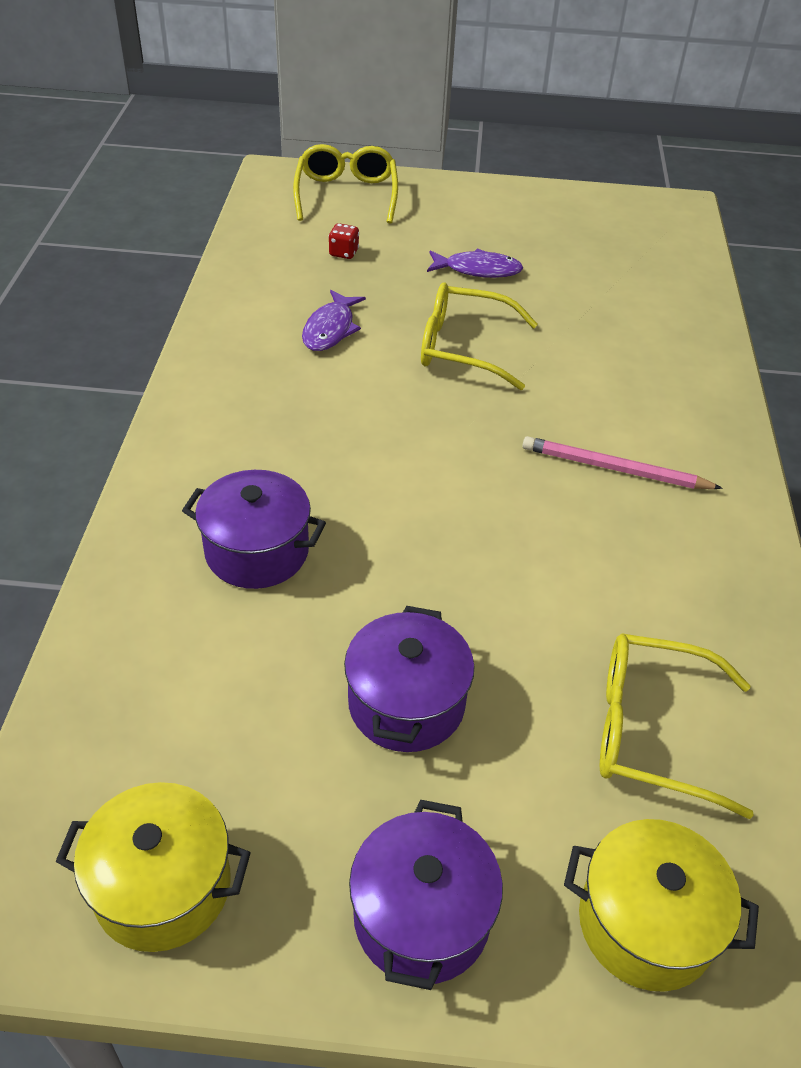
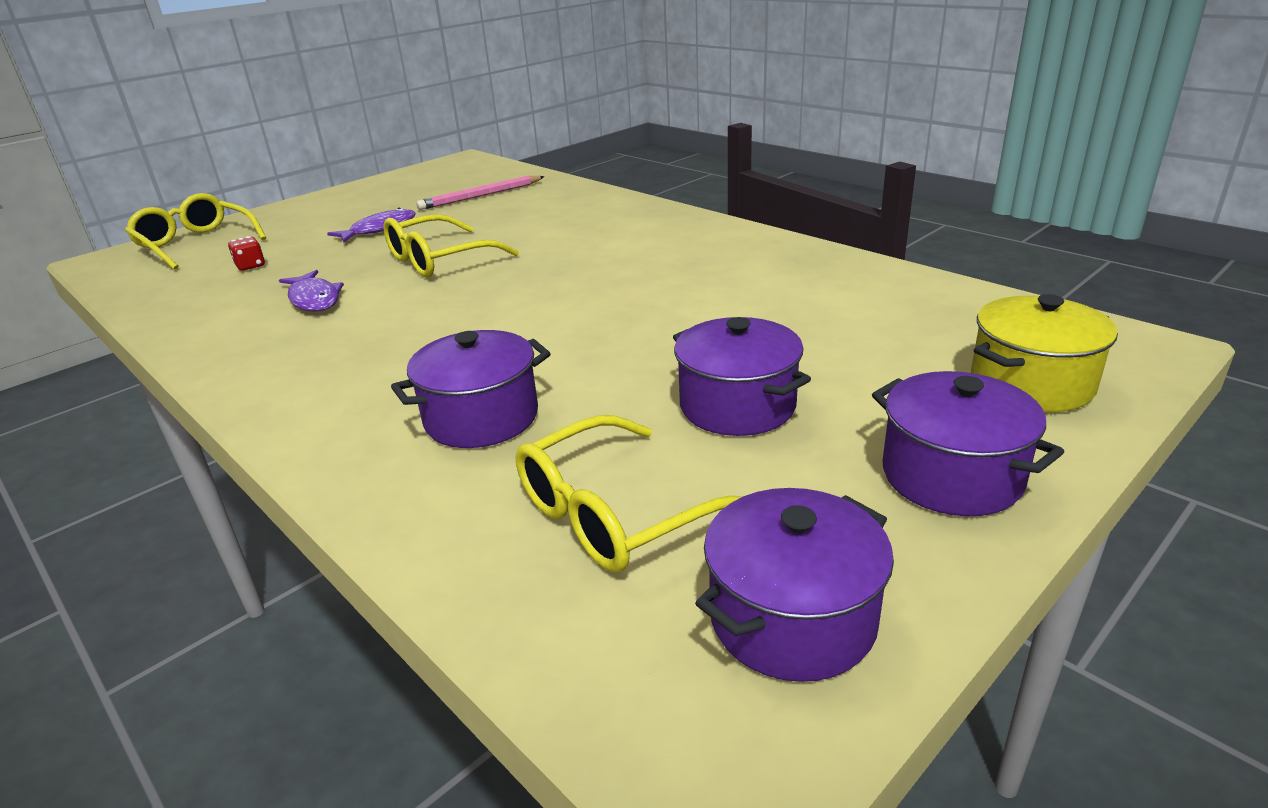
camera: 45 degrees left, 15 degrees down
yellow pot [55,782,251,952] -> purple pot [695,488,894,682]
pink pencil [522,436,723,489] -> pink pencil moved to [416,176,545,210]
yellow glasses [600,634,754,819] -> yellow glasses moved to [516,415,741,573]

